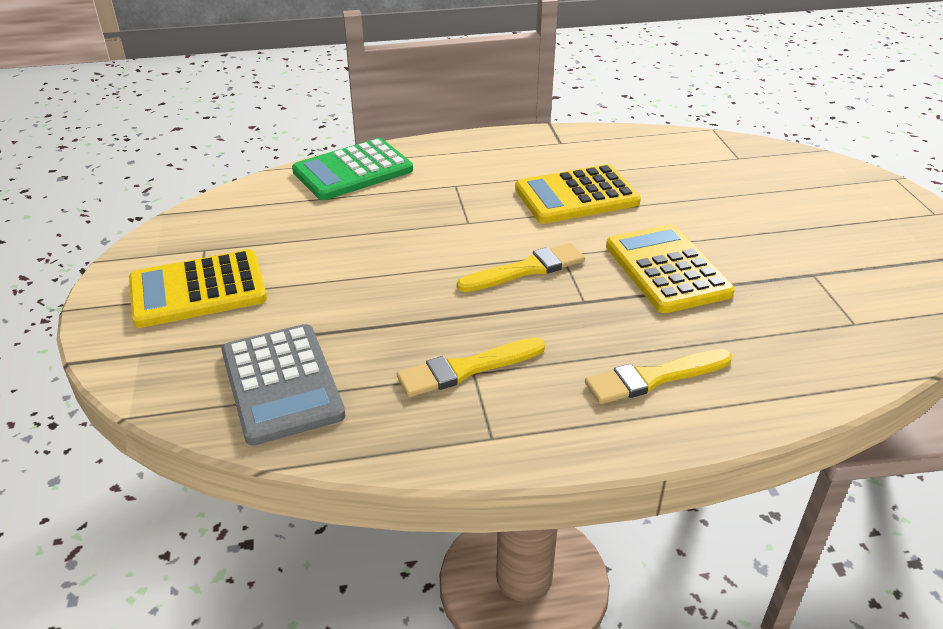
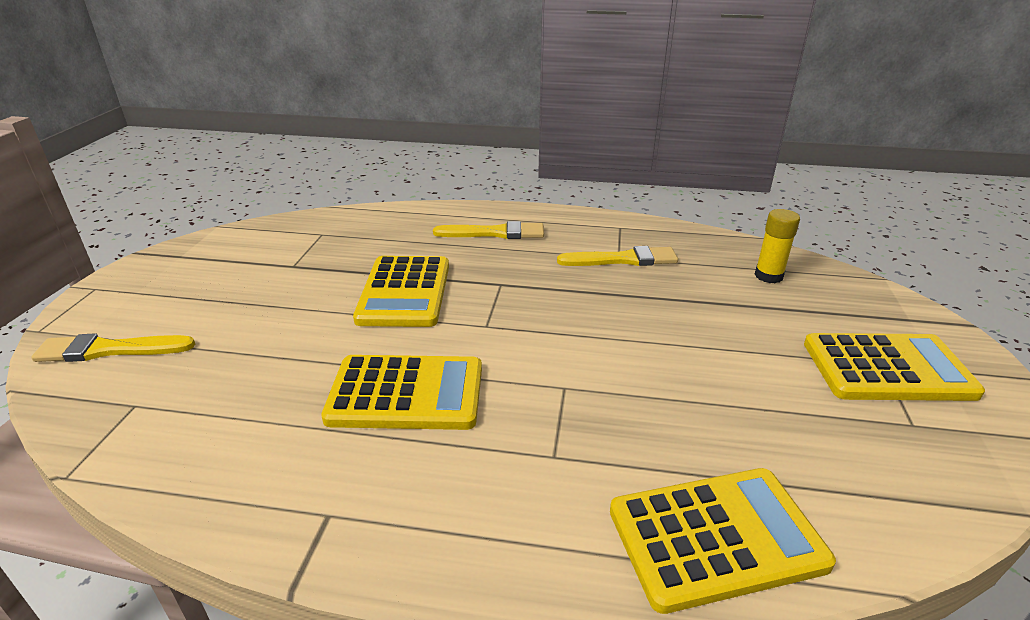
camera: 160 degrees left, 5 degrees down
grey calculator [222,324,345,445] -> yellow glue stick [754,209,800,283]
green calculator [292,138,413,200] -> yellow calculator [610,468,836,614]
yellow brush [457,243,585,292] -> yellow brush moved to [31,333,195,362]

